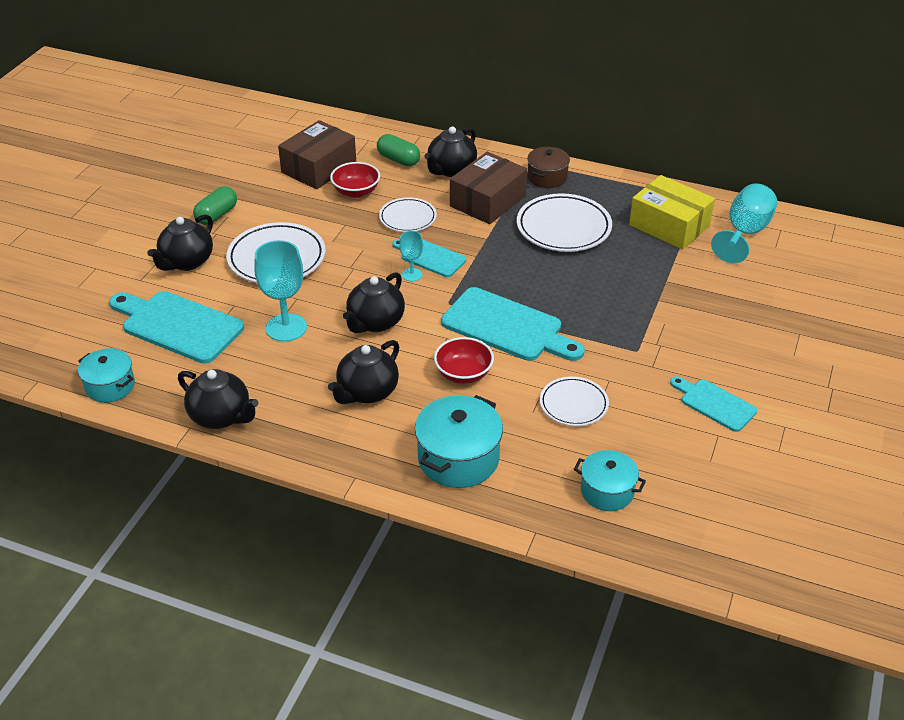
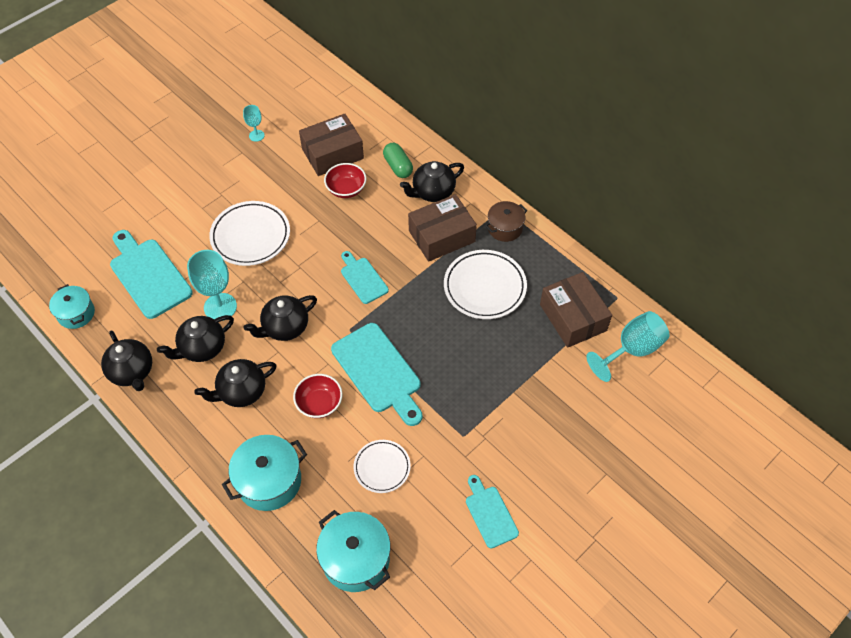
camera: 25 degrees right, 15 degrees up
black teapot [148,214,213,271] -> black teapot moved to [157,315,234,362]
green capsule [193,186,237,225] -> none
white plate [379,197,437,232] -> none
turquoise goblet [399,231,423,282] -> turquoise goblet moved to [243,105,265,142]
turquoise pot [574,450,646,511] -> turquoise pot [316,510,390,592], size x1.56
yellow box [629,175,715,250] -> brown box [540,272,612,348]

